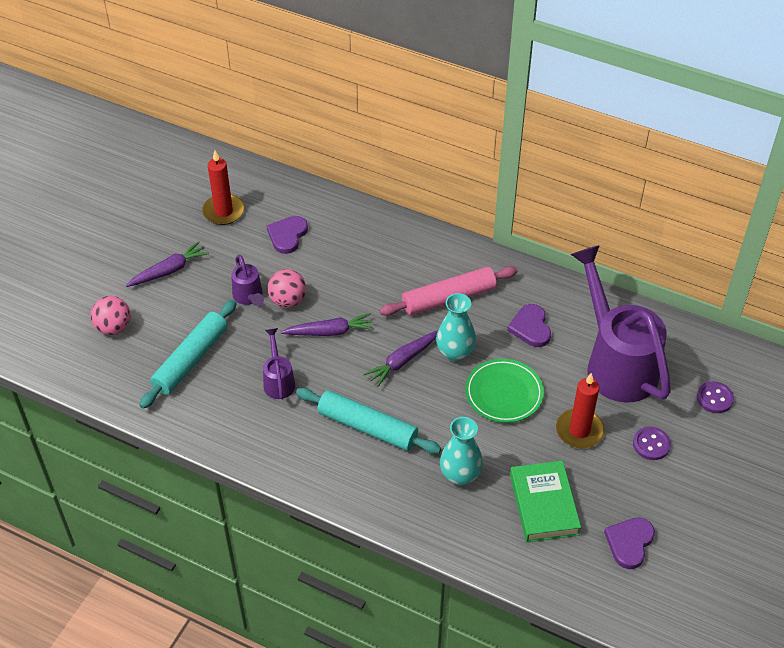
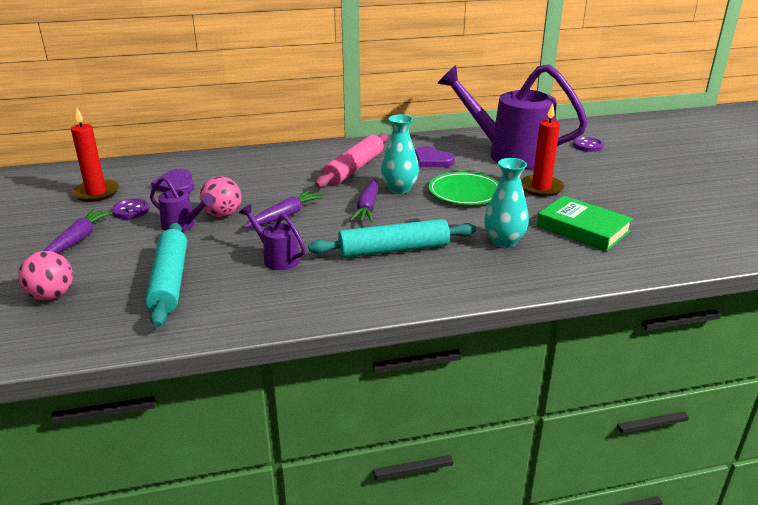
camera: 40 degrees left, 20 degrees down
purple heart [604,517,655,569] -> none
purple button [633,427,671,460] -> purple button moved to [112,199,150,219]

